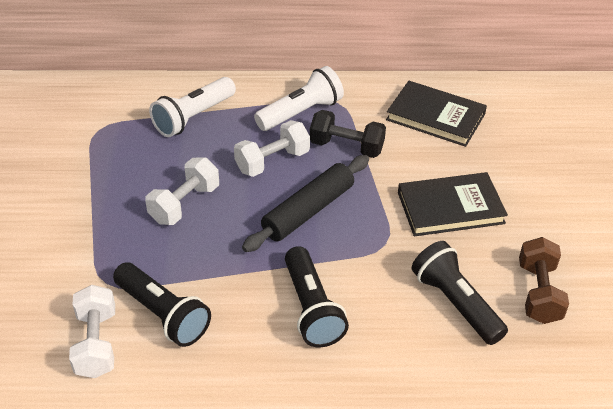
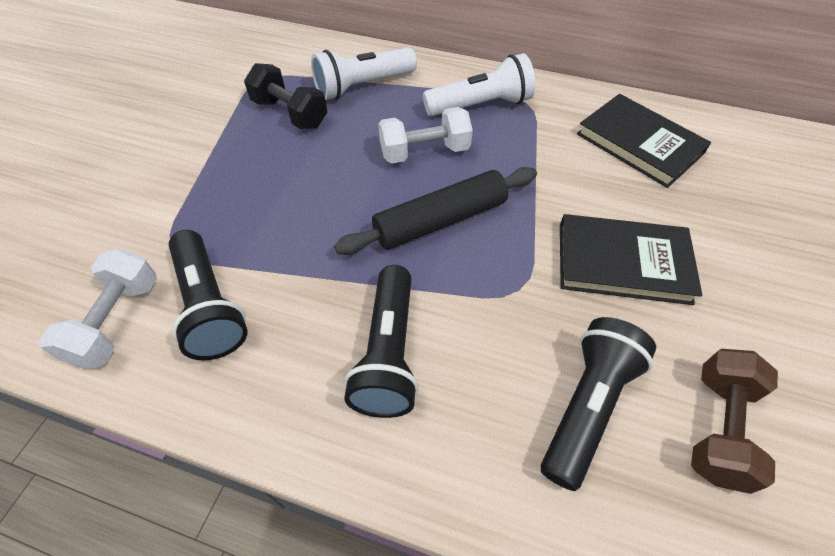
camera: 20 degrees right, 10 degrees up
white dumbbell [145,157,219,225] -> none
black dumbbell [310,110,386,158] -> black dumbbell moved to [244,63,327,129]
black flashlight [411,241,508,345] -> black flashlight turned 45 degrees clockwise [541,317,656,491]

